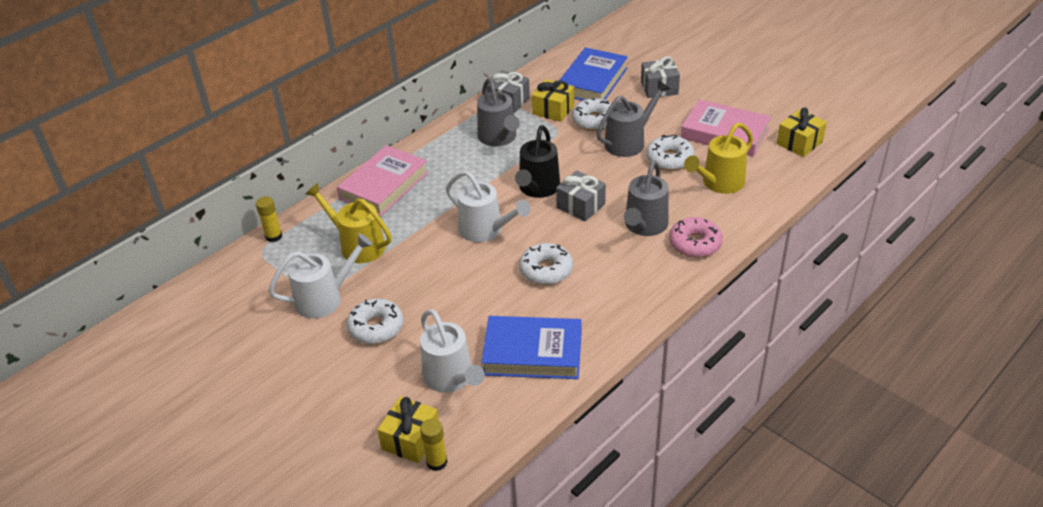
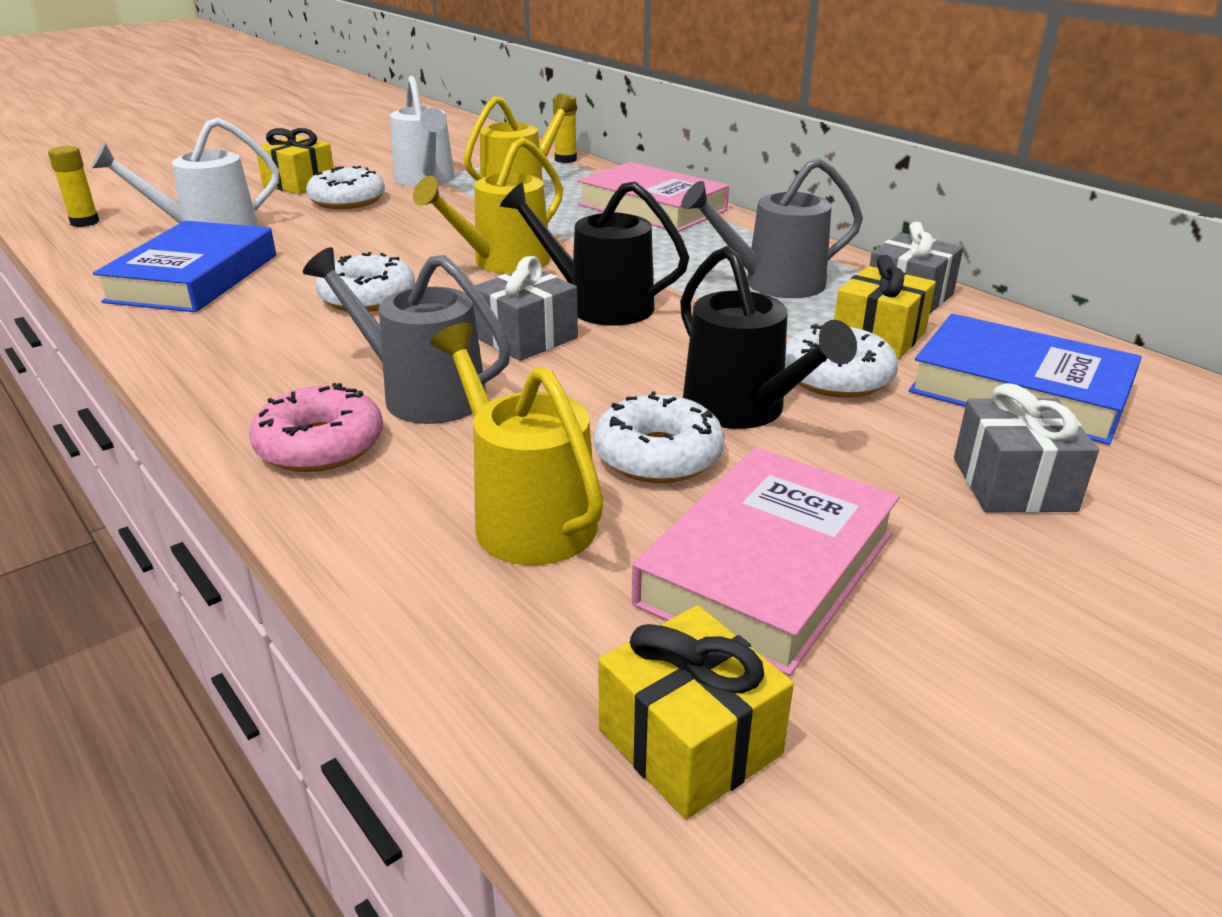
camera: 95 degrees right, 10 degrees down
yellow gift [377,396,439,463] -> yellow gift moved to [256,128,334,194]
white watering can [446,171,530,242] -> yellow watering can [413,137,563,274]
grey watering can [596,80,670,157] -> black watering can [680,246,857,429]

